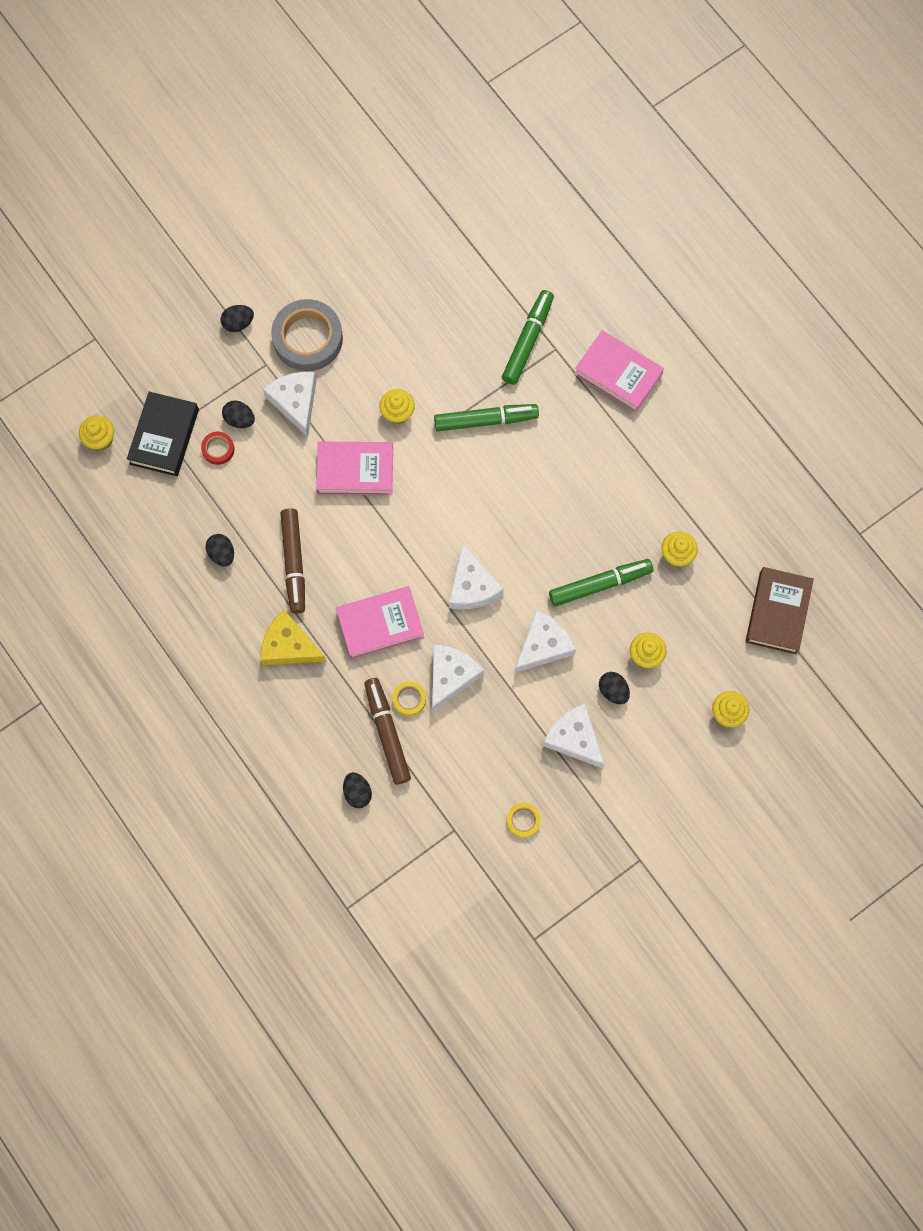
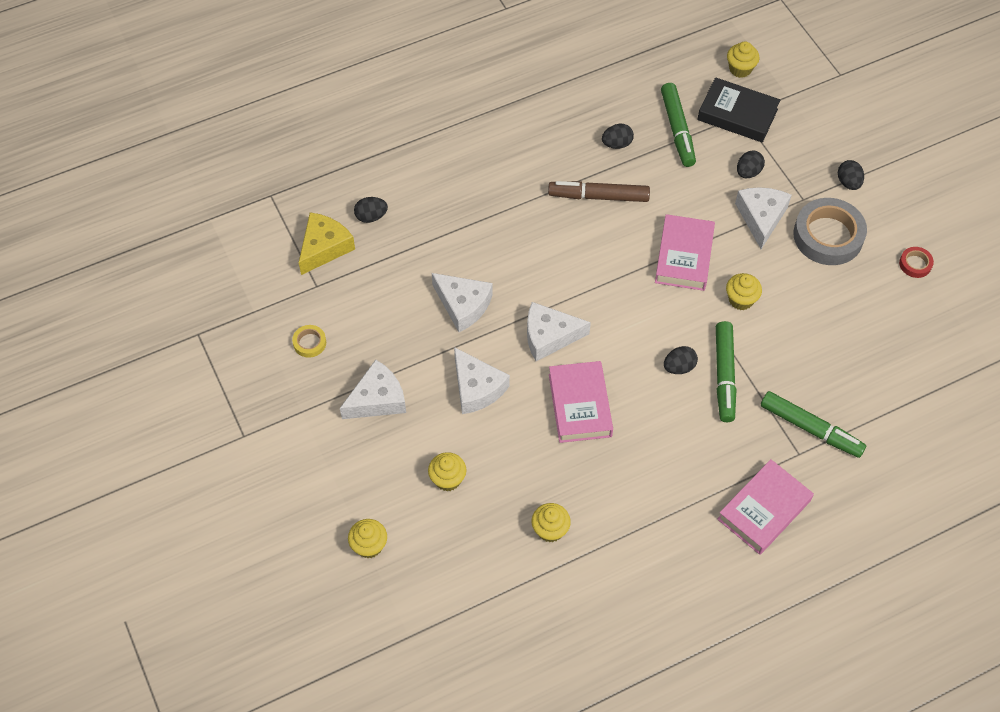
camera: 100 degrees right, 15 degrees down
red tape [201,431,235,465] -> red tape moved to [899,247,934,278]
yellow cheese [260,610,326,665] -> yellow cheese moved to [299,212,355,275]
white cheese [263,372,316,437] -> white cheese turned 75 degrees counterclockwise [735,187,792,249]
pink book [336,586,424,659] -> pink book moved to [549,361,613,443]
brown marker [364,678,411,785] -> none
yellow tape [392,681,426,716] -> none
green marker [549,559,653,607] -> green marker moved to [661,83,696,167]
black egg [599,672,630,704] -> black egg moved to [664,346,698,374]
brown book [746,567,814,654] -> none

